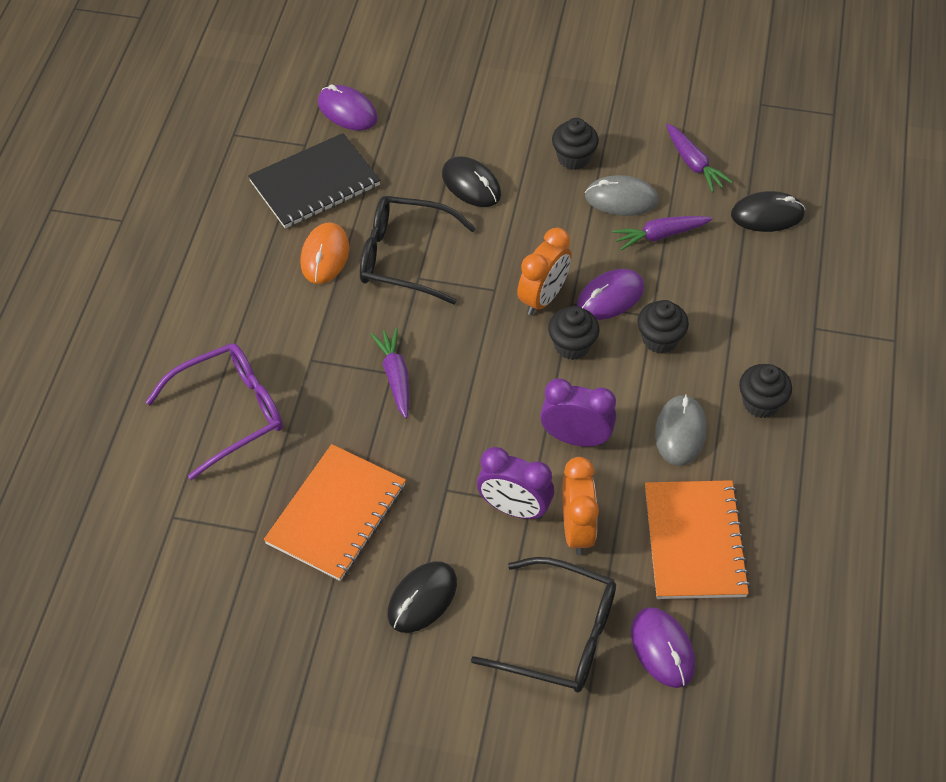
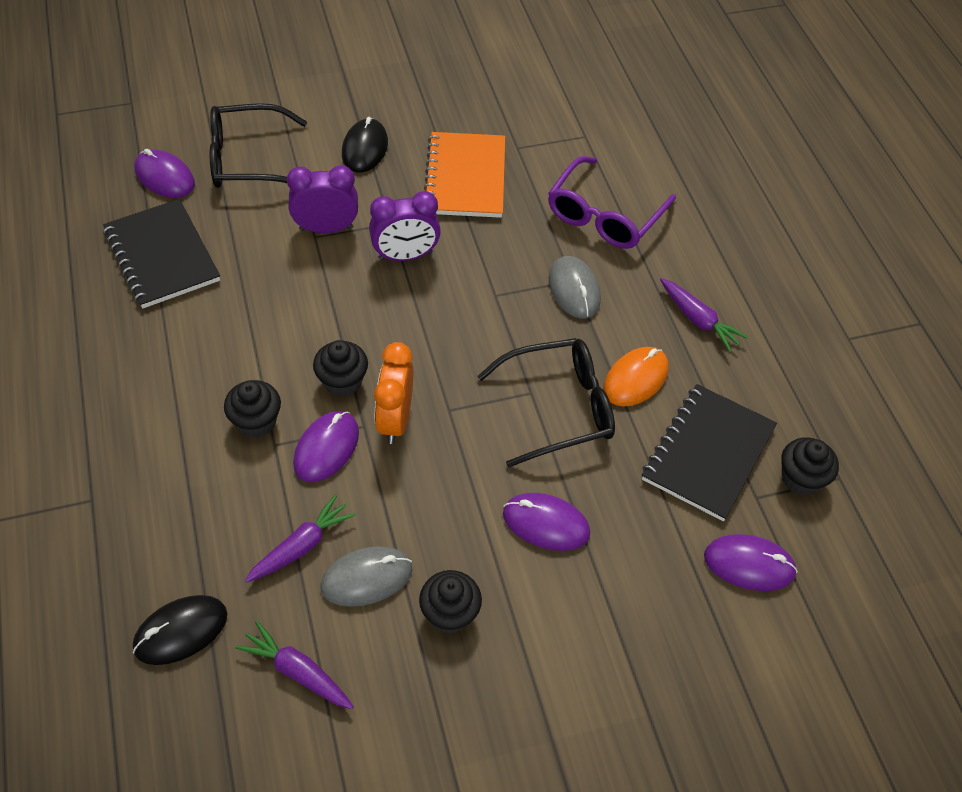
camera: 150 degrees right, 0 degrees up
orange mouse [301,223,349,284] -> orange mouse turned 60 degrees clockwise [604,347,669,406]
purple carrot [370,328,409,419] -> purple carrot moved to [660,278,749,352]
black mouse [442,156,501,207] -> purple mouse [503,493,590,551]
purple clock [540,378,616,447] -> purple clock moved to [369,191,441,261]
orange clock [562,457,599,556] -> none
orange notebook [645,480,751,599] -> black notebook [103,199,220,309]
grey mouse [655,394,706,466] -> grey mouse moved to [549,256,601,319]
black cupcake [739,364,792,418] -> black cupcake moved to [781,437,839,496]

